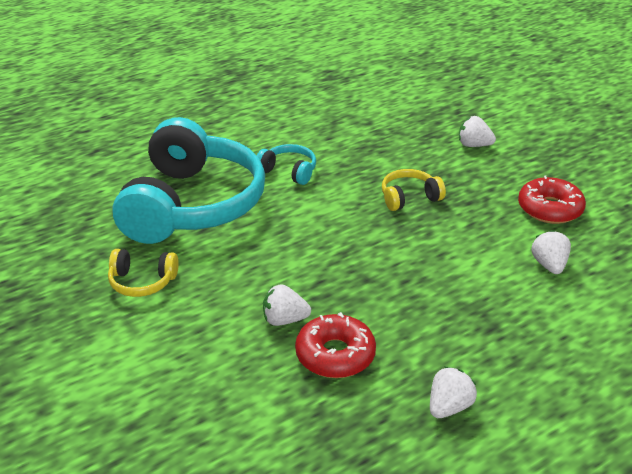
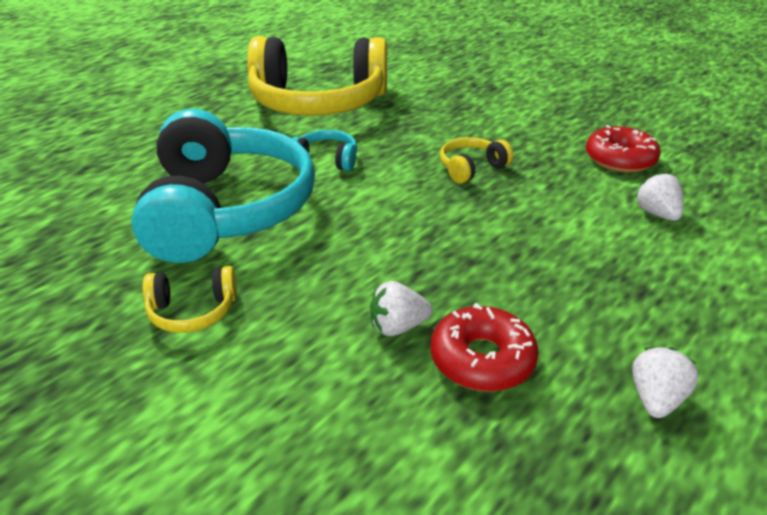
camera: 15 degrees left, 0 degrees up
white strawberry [459,116,496,147] -> none
none -> yellow headphones [247,36,387,116]

